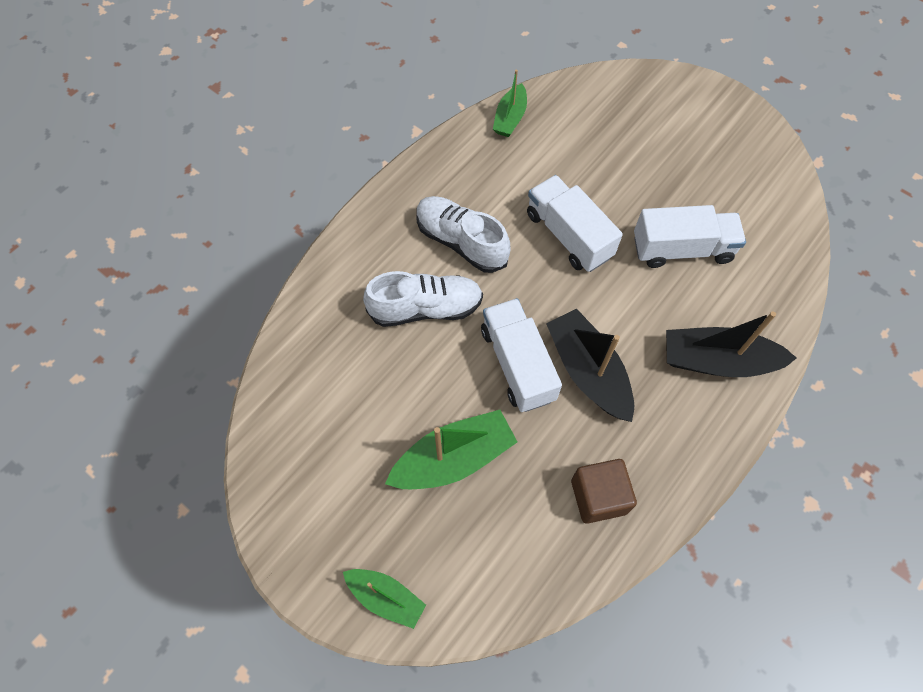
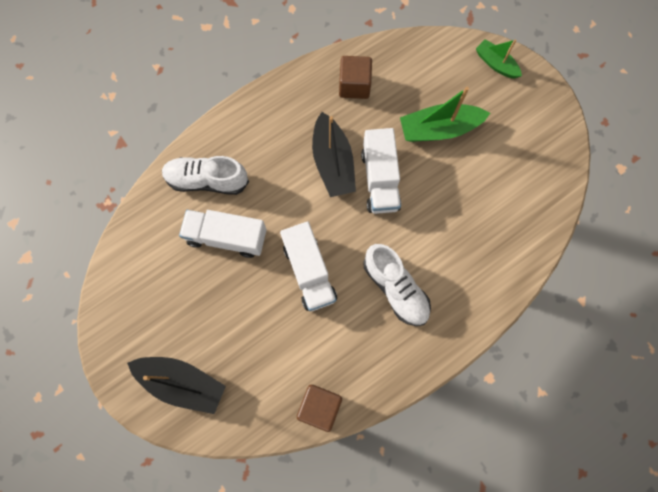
camera: 165 degrees left, 10 degrees up
white shoe [363,271,483,327] -> white shoe moved to [162,156,249,195]
green boat [493,70,527,137] -> brown cube [297,385,342,432]
black boat [666,312,797,377] -> black boat moved to [127,357,226,414]

